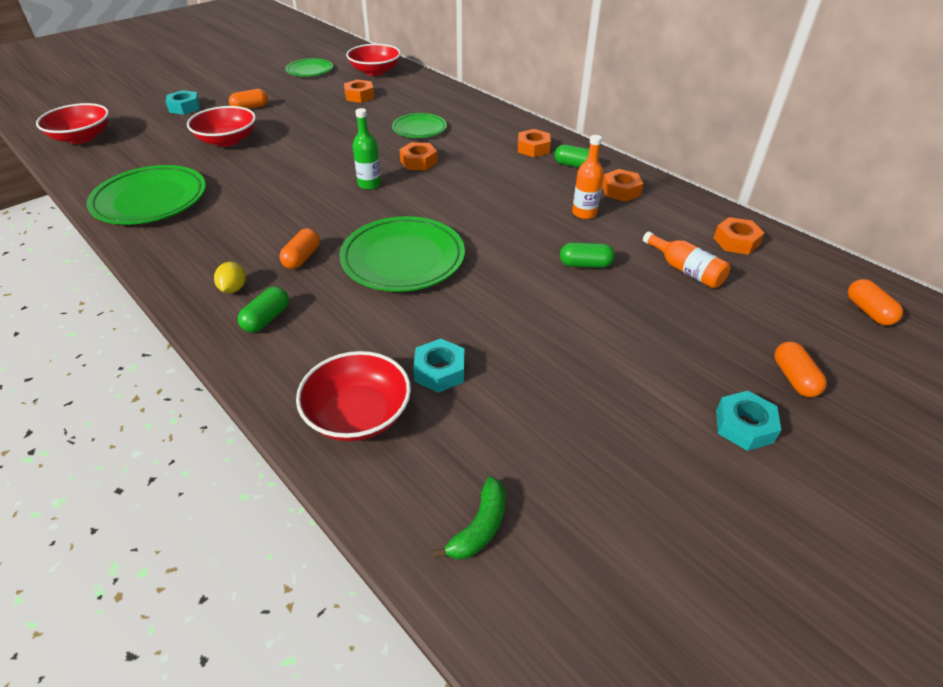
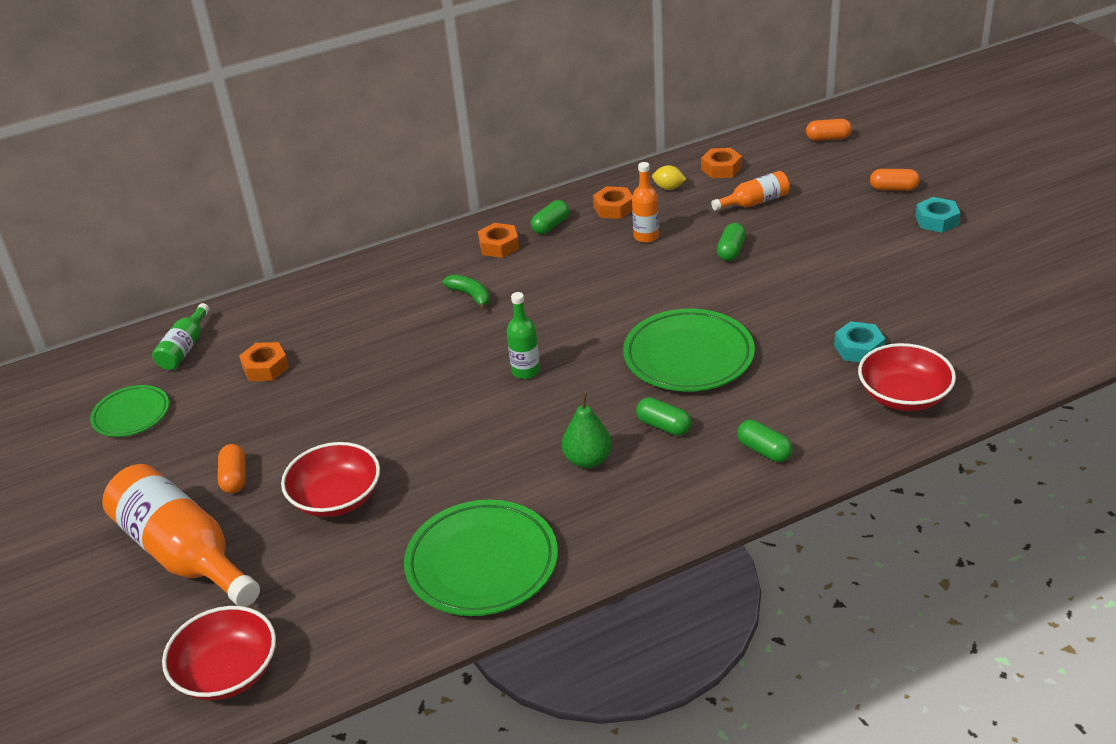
camera: 70 degrees left, 5 degrees down
turquoise nut [165,90,200,115] -> orange bottle [102,464,260,607]
yellow lemon [214,262,246,293] -> yellow lemon moved to [652,165,686,190]
orange capsule [280,228,320,269] -> green capsule [636,397,691,436]
red bowl [346,44,401,76] -> green bottle [152,303,209,370]
green plate [392,113,447,138] -> none
orange nut [399,142,438,171] -> none
green banana [433,477,506,560] -> green banana moved to [442,275,490,311]
none -> green pear [562,393,612,468]

